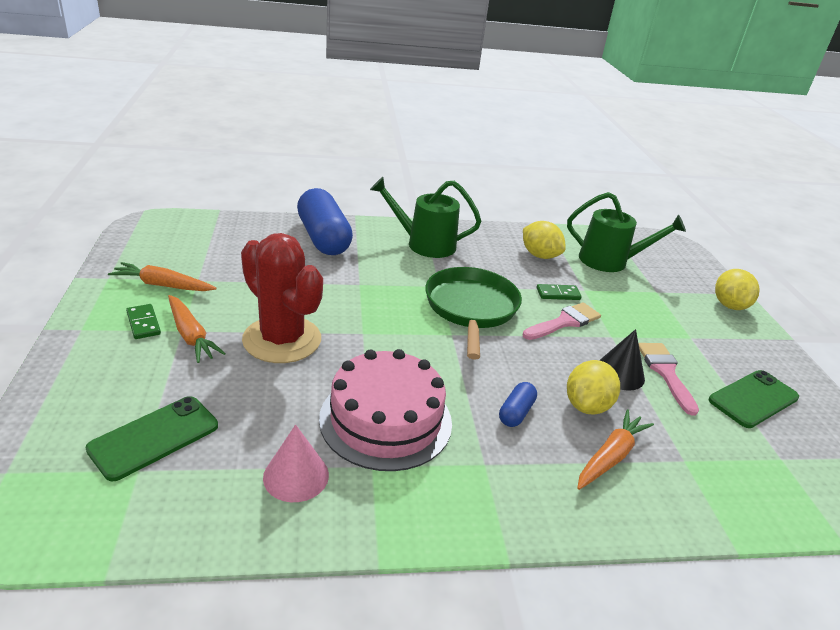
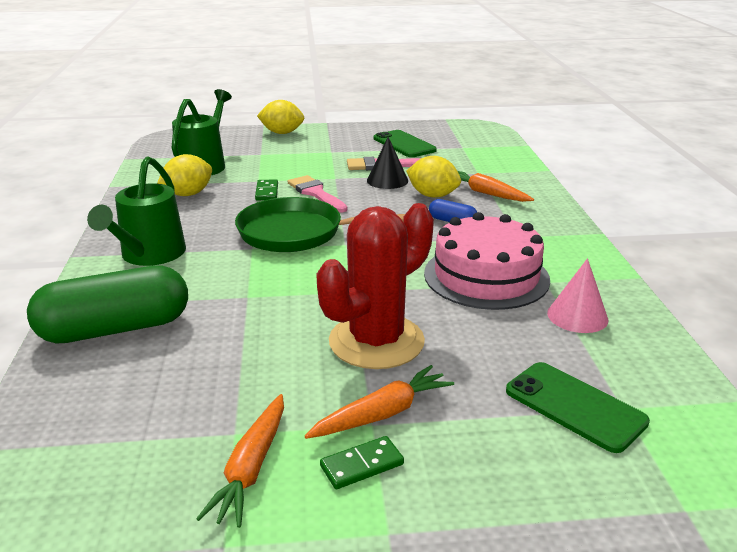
camera: 85 degrees left, 5 degrees down
blue capsule [297,188,353,255] -> green capsule [27,265,188,343]

